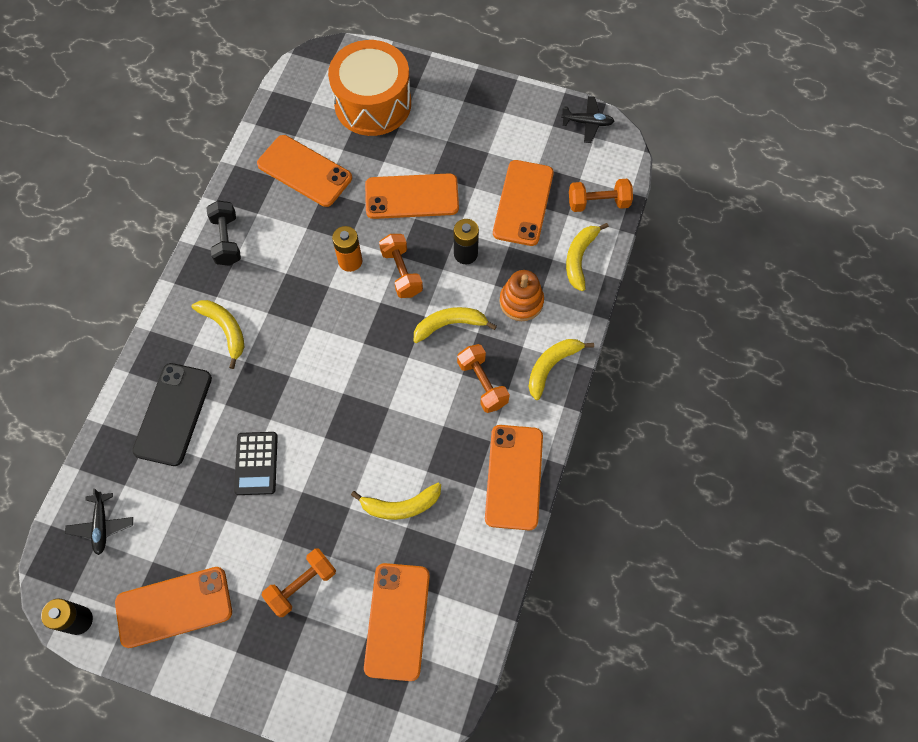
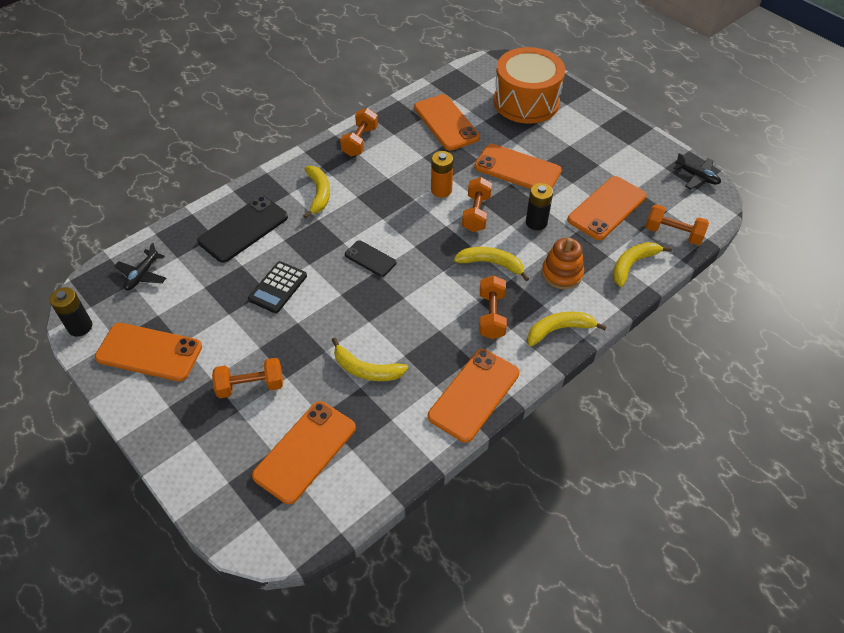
camera: 30 degrees right, 15 degrees down
black dumbbell [206,201,241,266] -> orange dumbbell [340,108,378,156]
none -> black phone [345,240,396,277]

